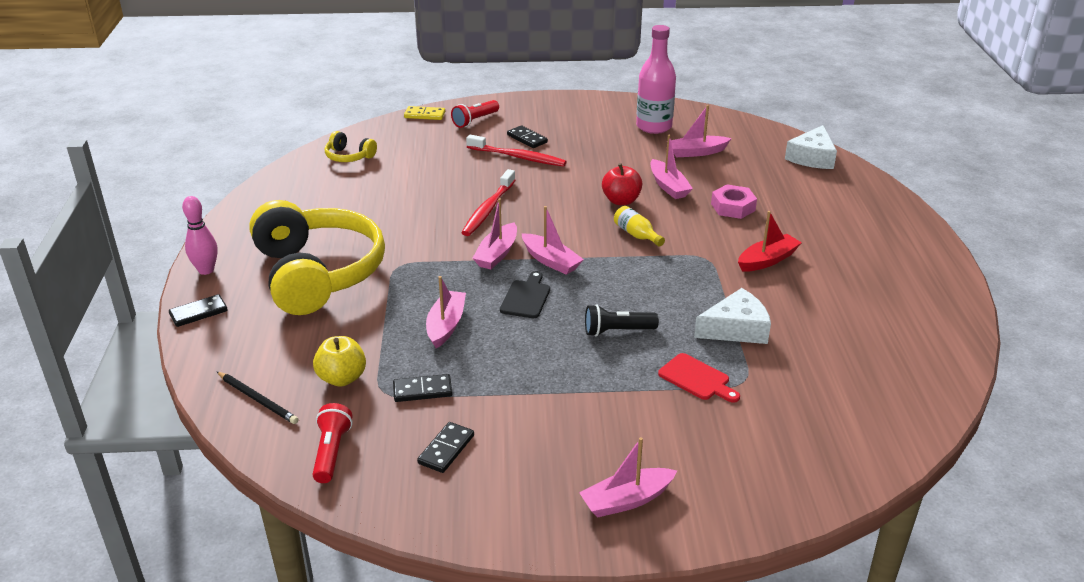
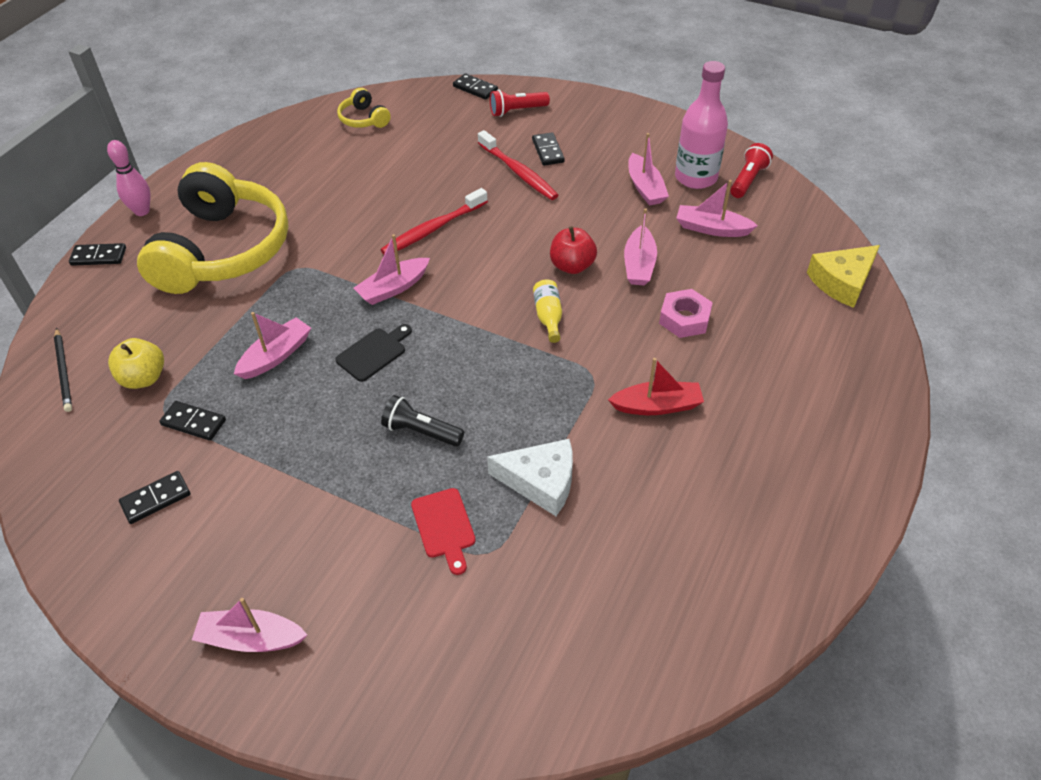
camera: 30 degrees right, 15 degrees up
red flashlight [313,403,353,483] -> red flashlight moved to [730,143,773,198]
yellow domino [404,106,445,120] -> black domino [453,73,498,100]
pink boat [522,206,584,275] -> pink boat moved to [628,133,669,206]
white cheese [785,125,837,169] -> yellow cheese [807,245,880,308]

